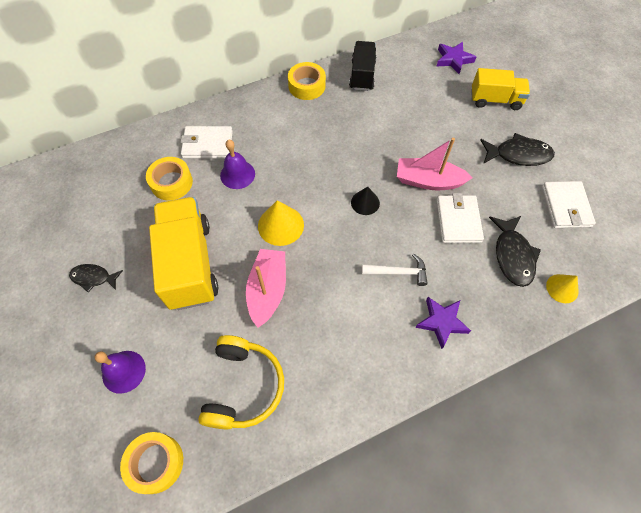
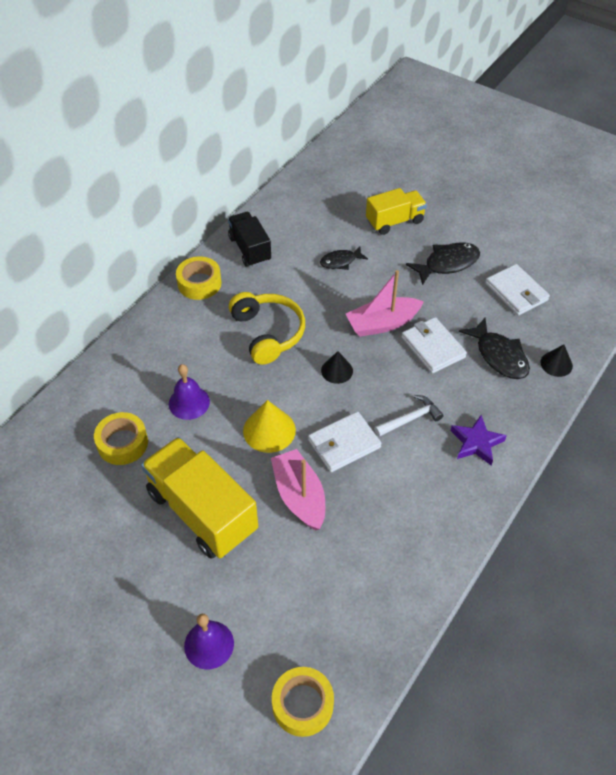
camera: 30 degrees left, 10 degrees down
black fish [69,264,123,292] -> black fish moved to [320,246,368,270]
white wallet [181,126,233,159] -> white wallet moved to [308,411,382,472]
yellow headphones [198,335,284,430] -> yellow headphones moved to [229,292,305,365]
purple star [436,42,476,74] -> none
yellow cone [546,274,579,303] -> black cone [540,344,573,377]

